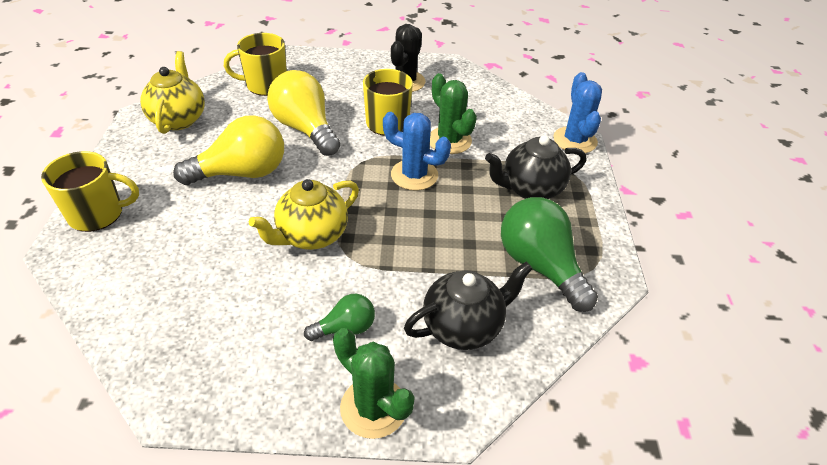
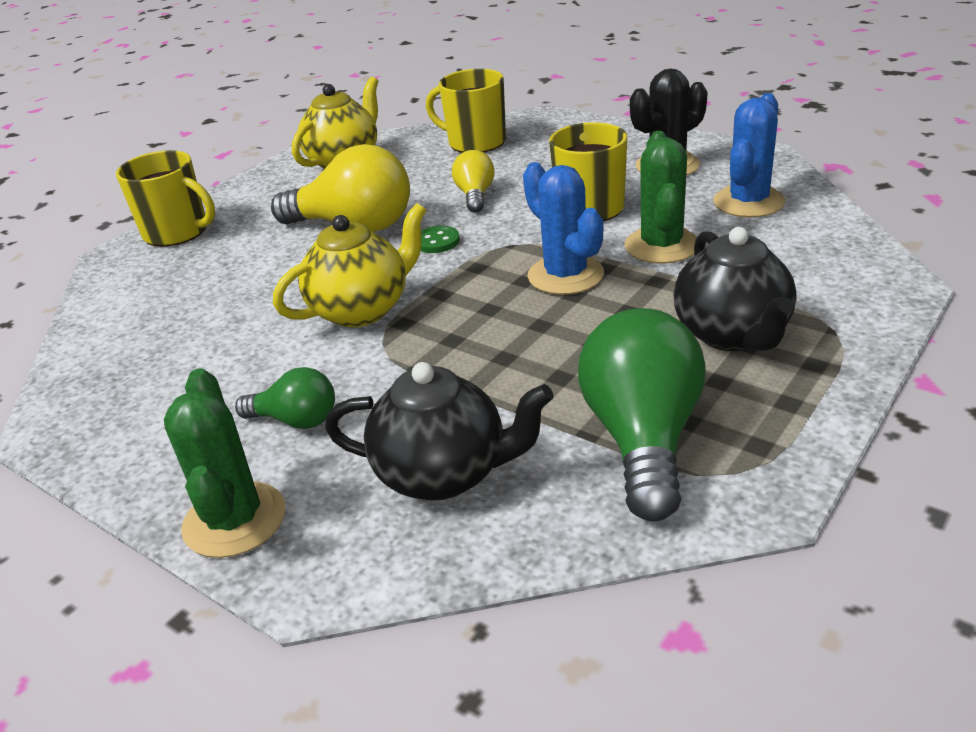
camera: 40 degrees right, 10 degrees down
yellow teapot [249,179,359,250] -> yellow teapot turned 150 degrees clockwise [273,203,426,327]
yellow light bulb [267,70,340,156] -> yellow light bulb [452,150,495,213], size x0.53
black teapot [485,135,586,199] -> black teapot turned 120 degrees counterclockwise [673,227,797,351]
blue cactus [553,72,602,153] -> blue cactus moved to [713,93,786,217]
none -> green button [420,226,460,253]

